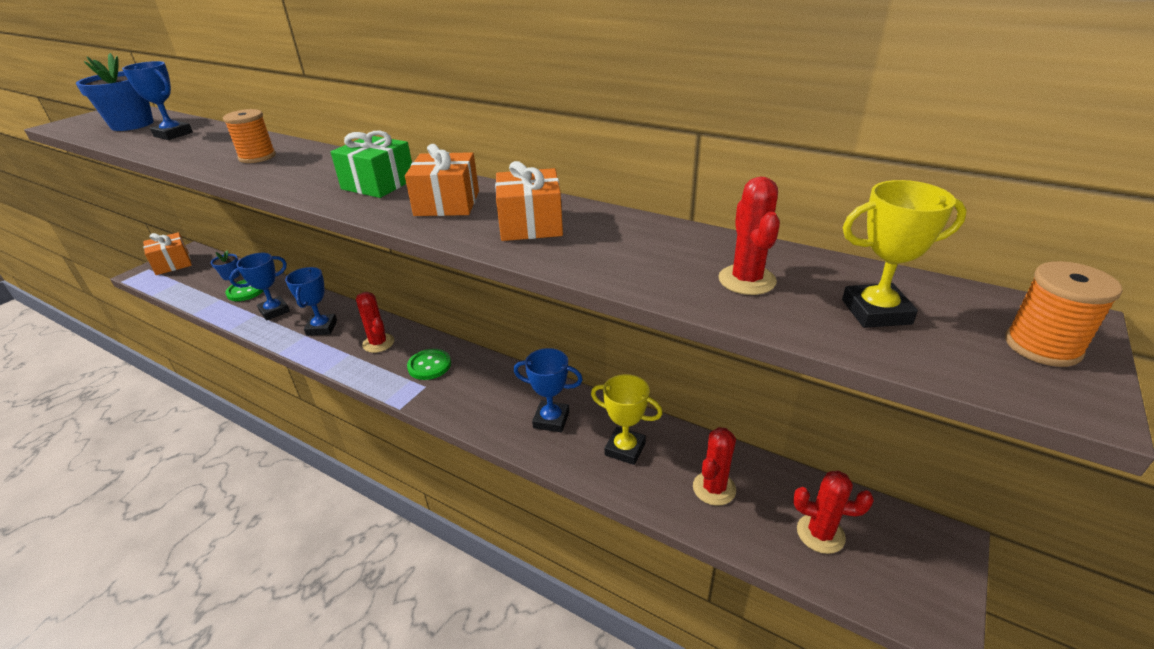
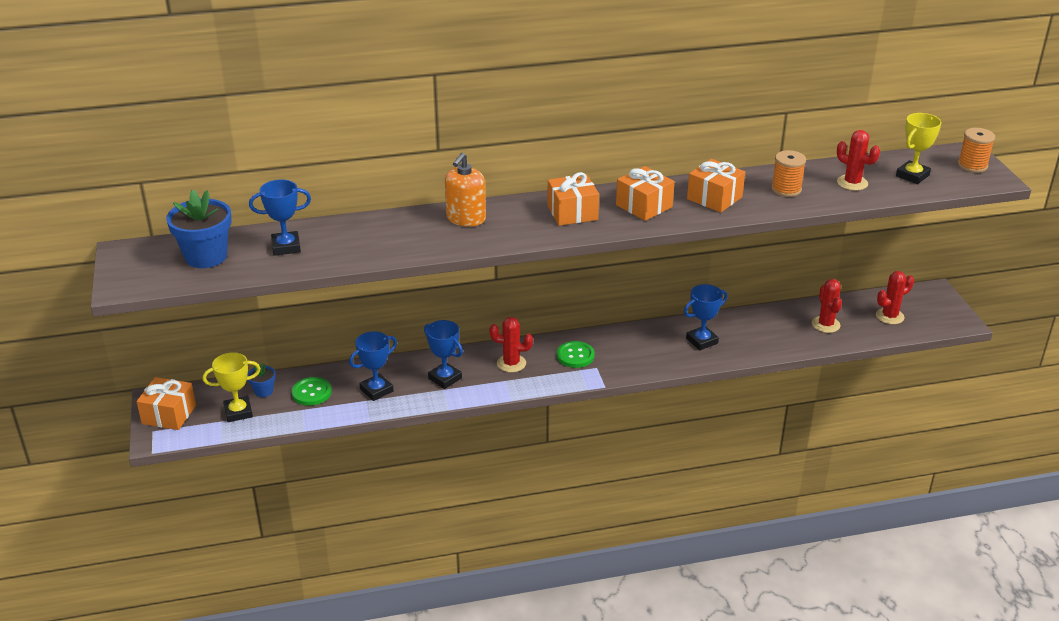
camera: 45 degrees left, 0 degrees up
orange spool [223,109,276,163] -> orange spool moved to [771,150,806,197]
blue trophy [229,253,290,321] -> blue trophy turned 45 degrees clockwise [349,331,397,401]
green gift [331,130,412,198] -> orange gift [547,172,599,226]
yellow trophy [591,374,663,465] -> yellow trophy moved to [203,352,261,422]
none -> orange soap dispenser [445,153,486,227]

